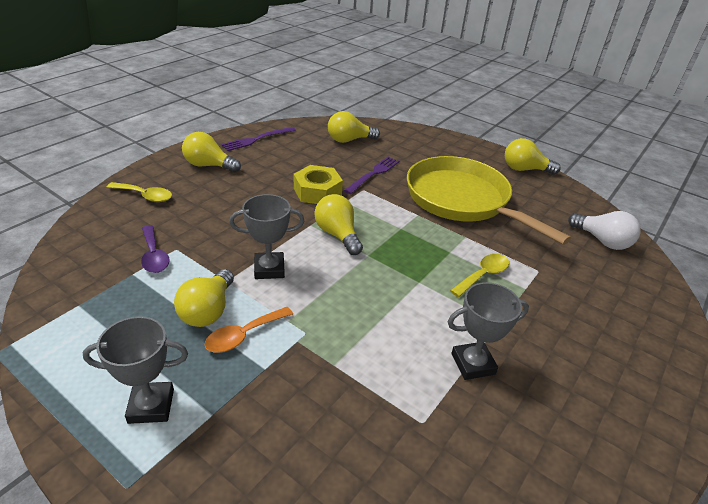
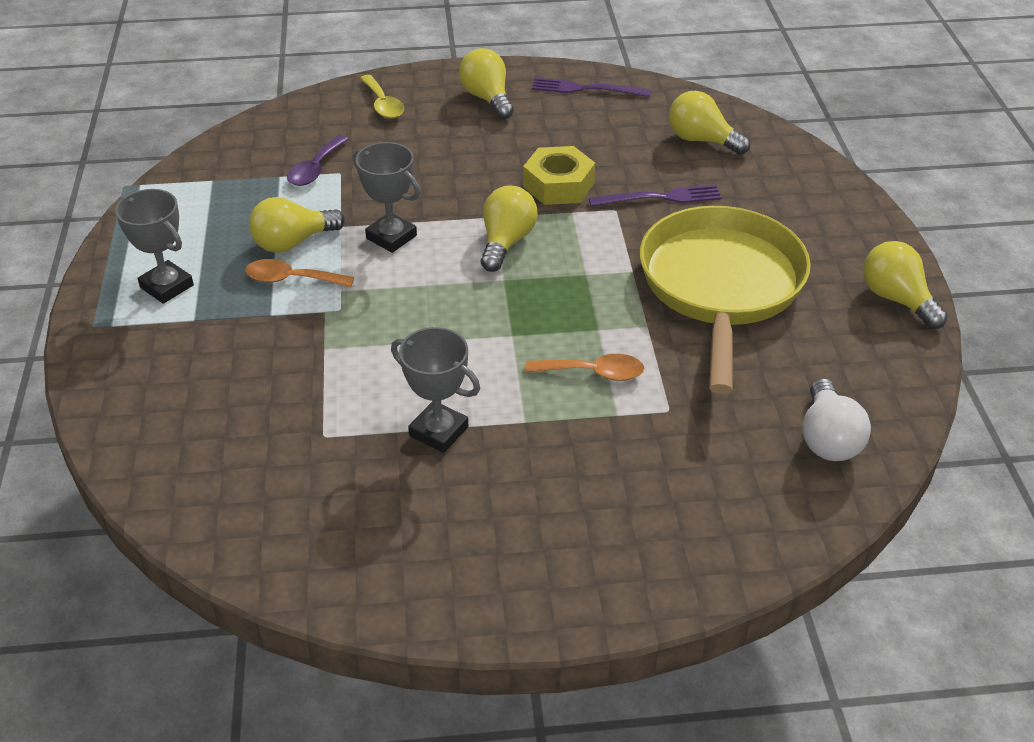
camera: 50 degrees right, 5 degrees up
yellow spoon [450,254,509,297] -> orange spoon [525,354,644,381]

